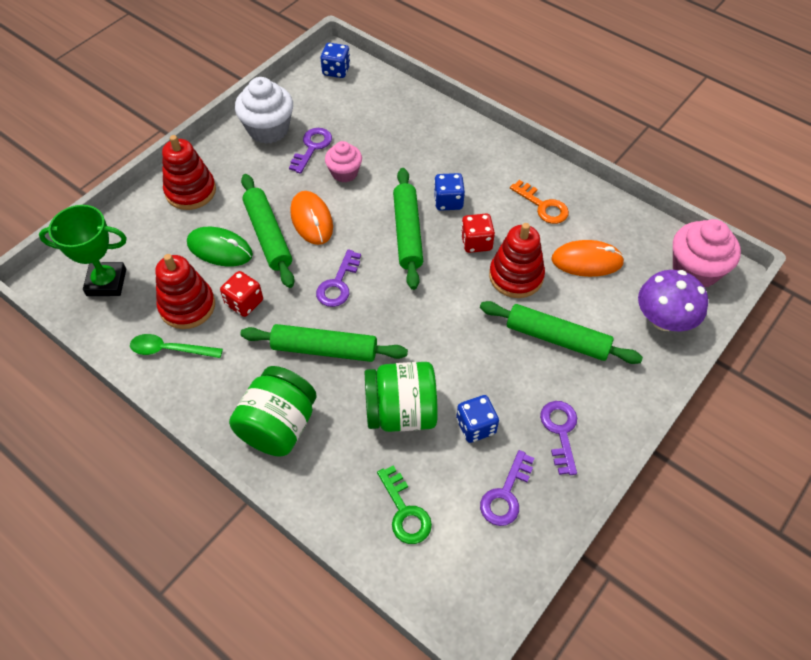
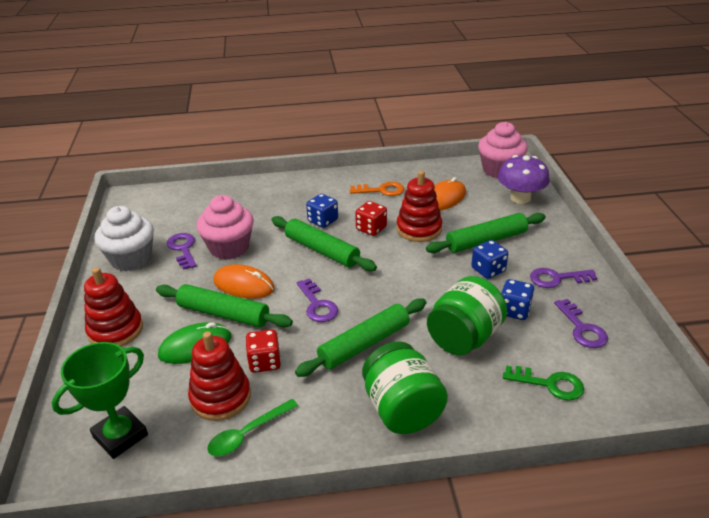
camera: 45 degrees left, 20 degrees down
blue dice [321,43,350,78] -> blue dice moved to [471,240,508,279]
pink cupcake [325,141,362,182] -> pink cupcake [197,195,254,260], size x1.61
purple key [540,401,577,475] -> purple key turned 45 degrees counterclockwise [530,268,597,288]

